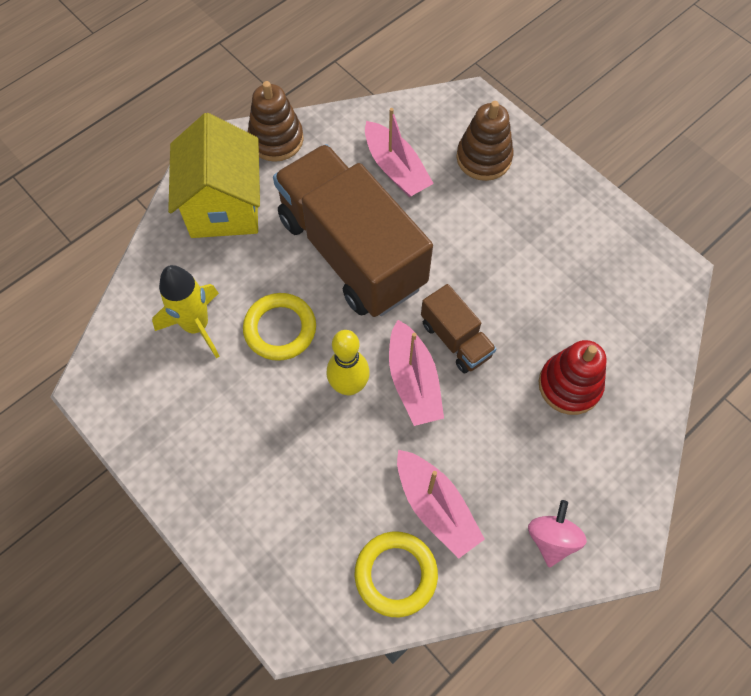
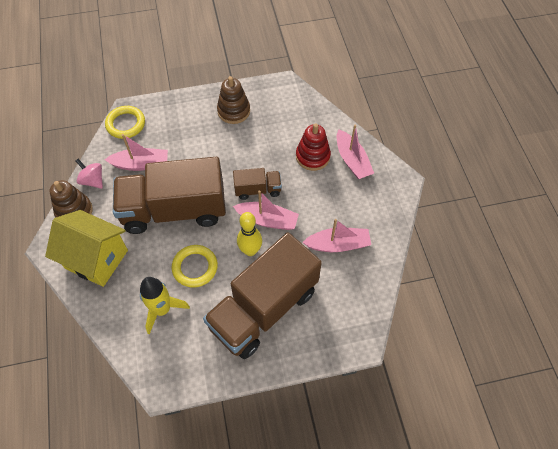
camera: 60 degrees left, 5 degrees down
yellow ring [355,532,438,617] -> yellow ring moved to [105,106,145,139]
brown stacking toy [456,101,513,181] -> brown stacking toy moved to [217,76,250,124]
pink spinning top [528,500,587,567] -> pink spinning top moved to [76,159,103,189]
none -> brown truck [203,232,322,359]
none -> pink boat [337,125,374,179]

